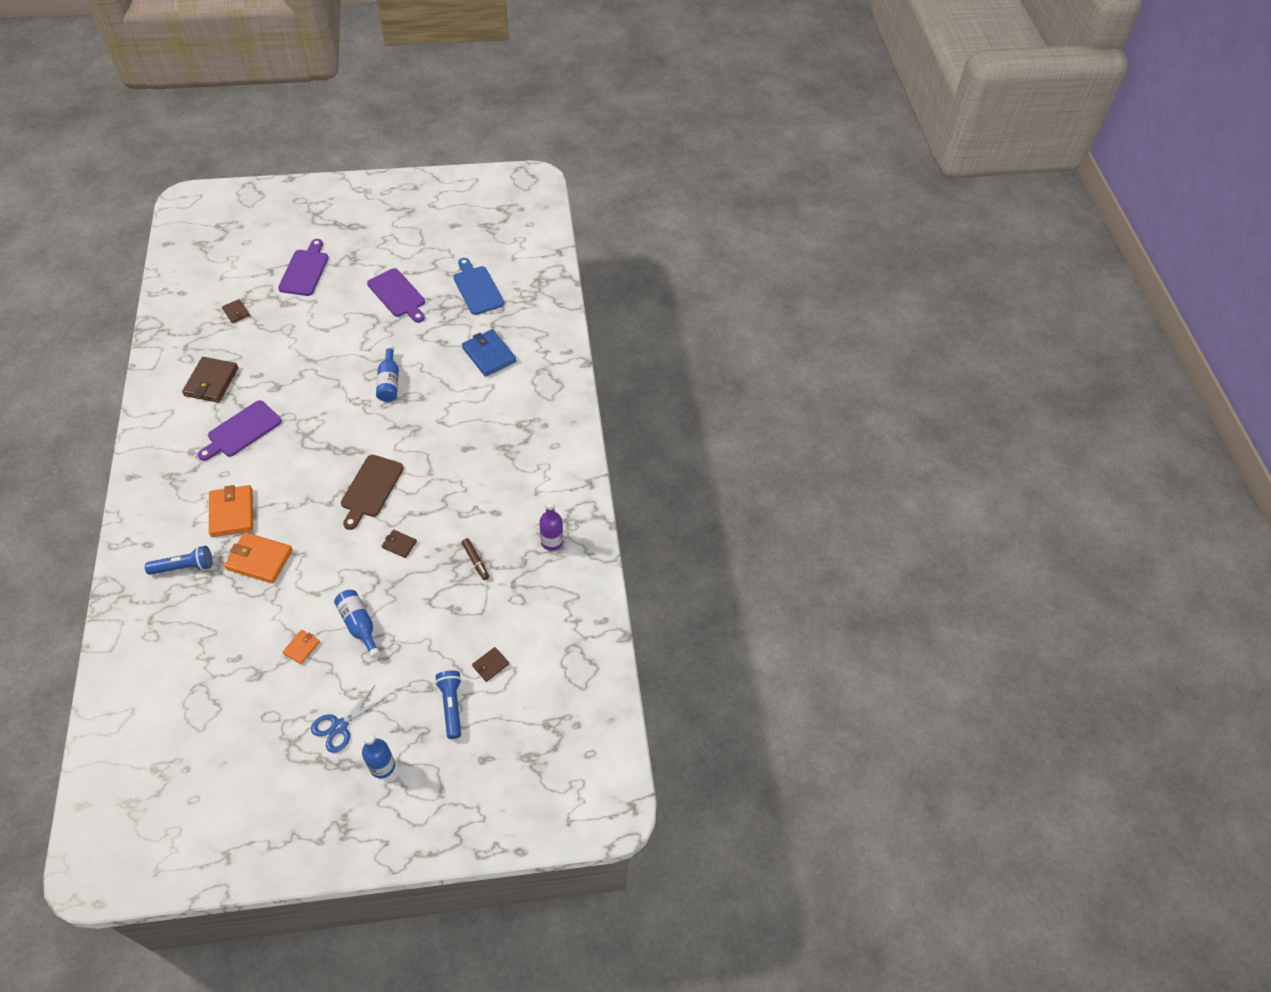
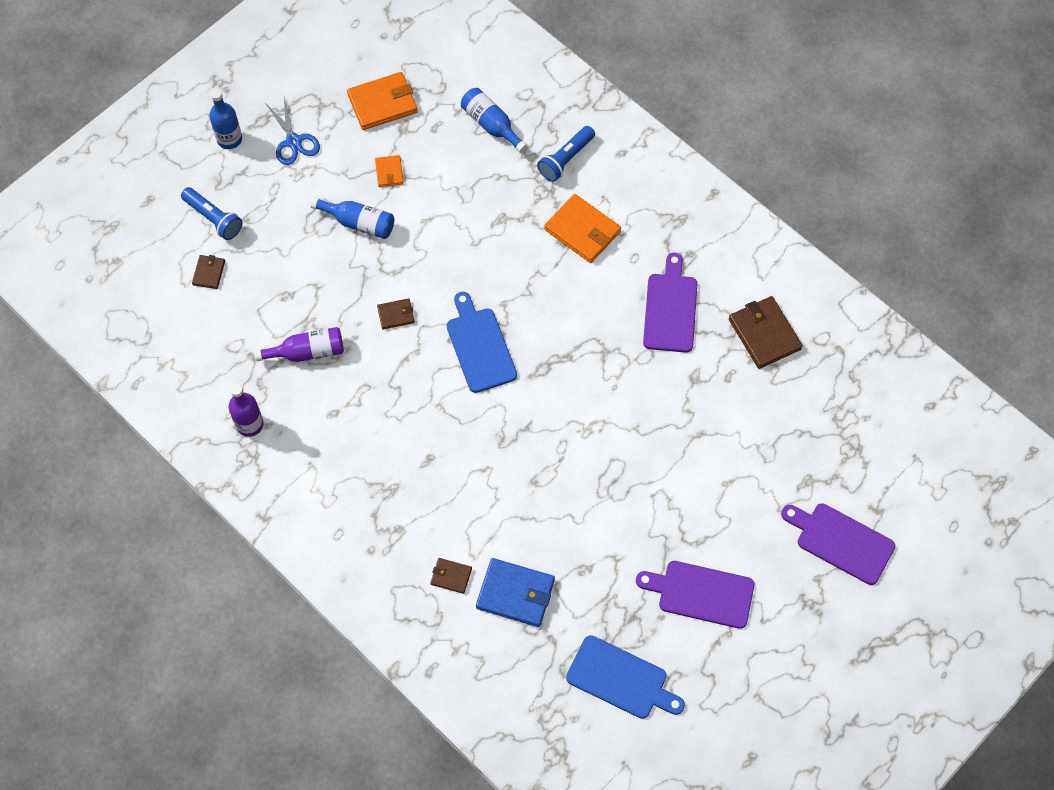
camera: 145 degrees right, 10 degrees up
brown wallet [222,299,250,323] -> brown wallet moved to [430,558,472,594]
orange wallet [224,532,293,584] -> orange wallet moved to [347,72,418,130]
purple cutting board [278,239,329,296] -> purple cutting board turned 150 degrees clockwise [781,503,895,585]
blue scissors [311,686,386,753] -> blue scissors turned 150 degrees clockwise [266,97,320,165]
brown cutting board [341,455,404,530] -> blue cutting board [447,292,517,393]
blue bottle [376,345,399,402] -> blue bottle moved to [461,88,528,153]
brown marker [462,538,489,580] -> purple bottle [254,327,344,362]

